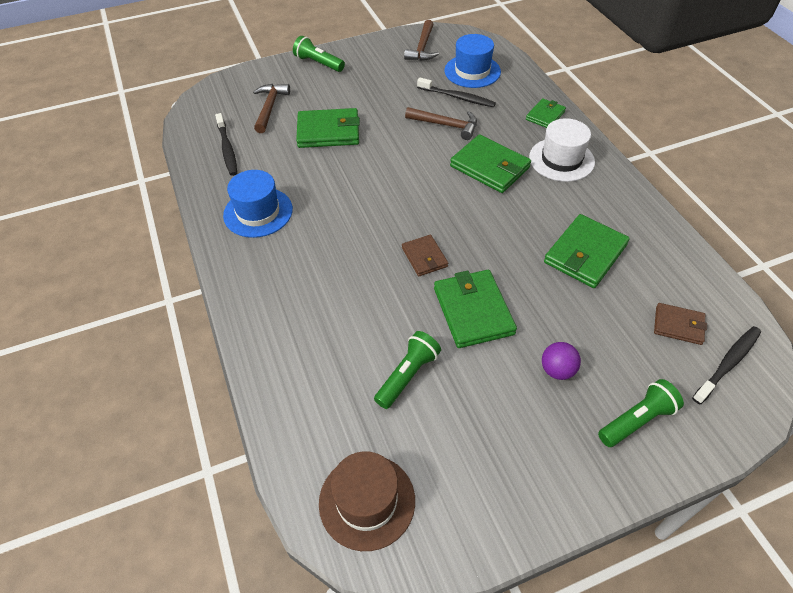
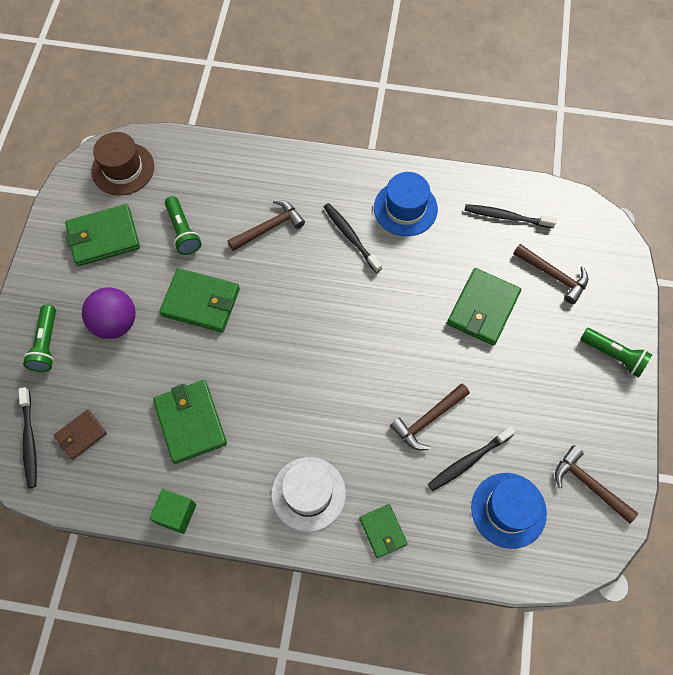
camera: 120 degrees right, 15 degrees up
green flashlight [293,36,345,72] -> green flashlight turned 60 degrees clockwise [581,328,653,378]
brown wallet [402,235,448,276] -> none
green wallet [450,134,531,193] -> green wallet moved to [65,204,140,266]
purple ball [542,342,581,380] -> purple ball [82,287,136,339], size x1.68
none -> green cube [149,489,196,534]
none -> brown hammer [228,200,305,251]
none -> black toothbrush [324,203,382,273]

